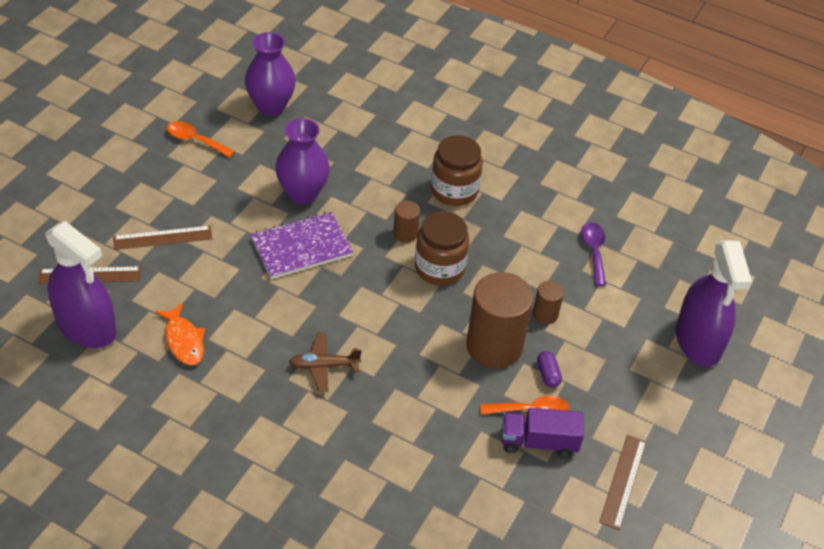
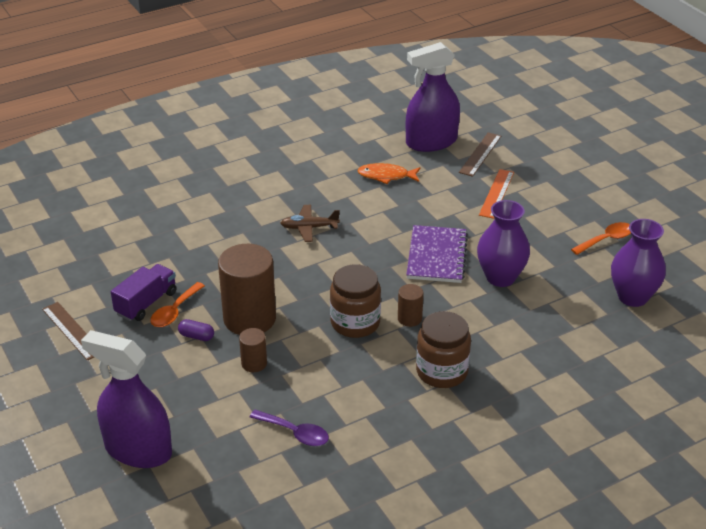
camera: 125 degrees right, 10 degrees down
brown ruler [113,226,212,250] -> orange ruler [479,169,514,219]
brown plane [289,333,362,392] -> brown plane turned 120 degrees counterclockwise [281,205,340,242]

